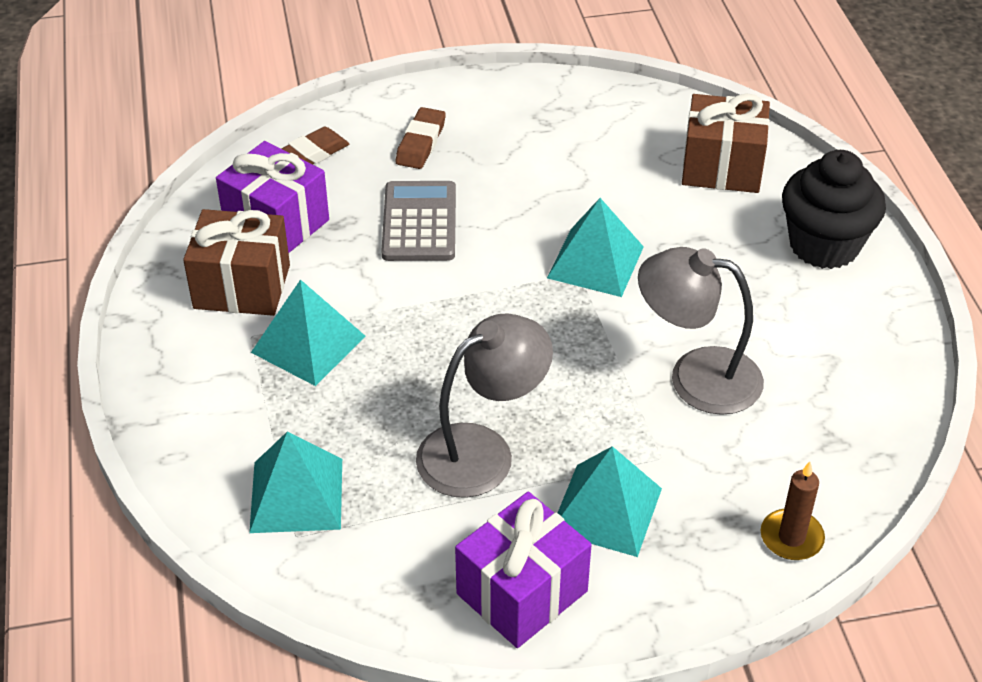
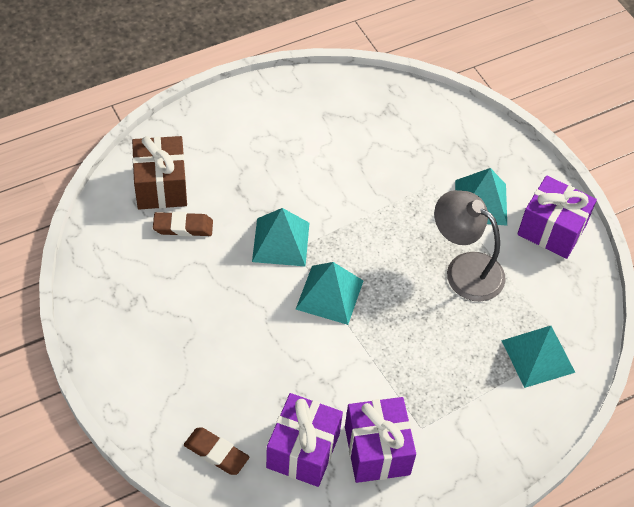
camera: 110 degrees left, 10 degrees up
brown gift [183,209,290,316] -> purple gift [345,397,416,483]
turquoise pyramid [251,279,365,386] -> turquoise pyramid moved to [296,262,363,325]
grey calculator [381,181,456,261] -> none
brown eraser [396,107,446,169] -> brown eraser moved to [153,212,213,237]
grey lamp [638,247,764,415] -> none
brown candle [761,461,825,560] -> none
black cupcake [782,150,886,269] -> none

